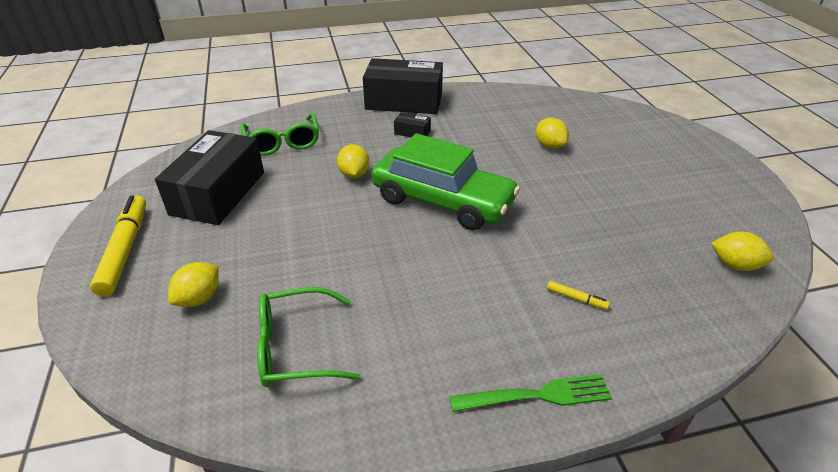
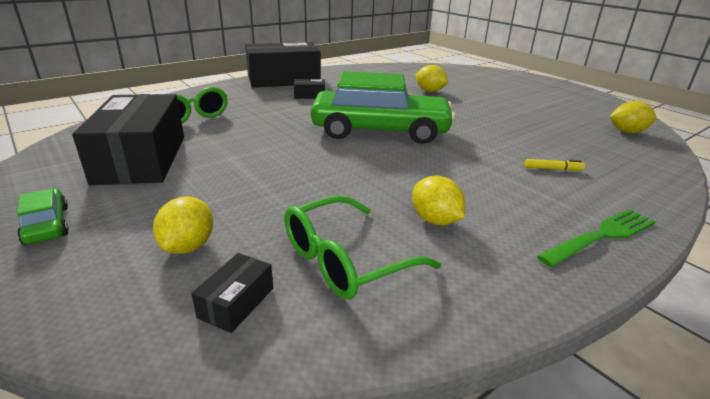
camera: 25 degrees left, 10 degrees down
yellow marker [90,195,146,296] -> green car [17,188,69,245]
yellow lemon [337,144,369,179] -> yellow lemon moved to [412,175,465,225]
none -> black box [191,253,273,333]

